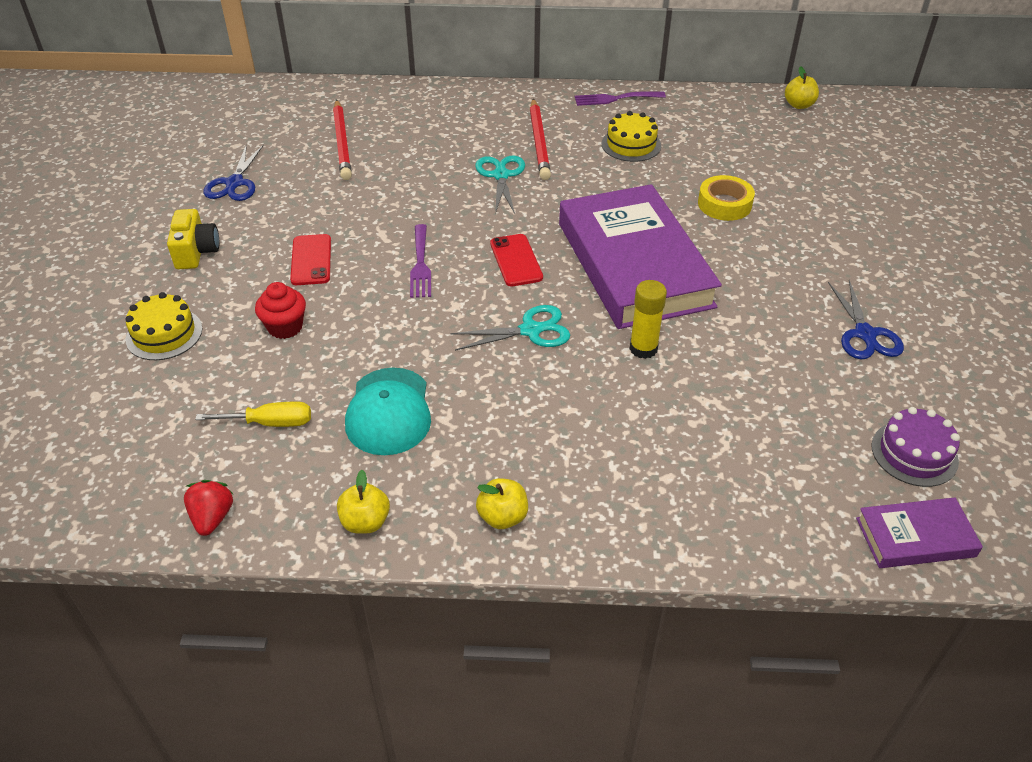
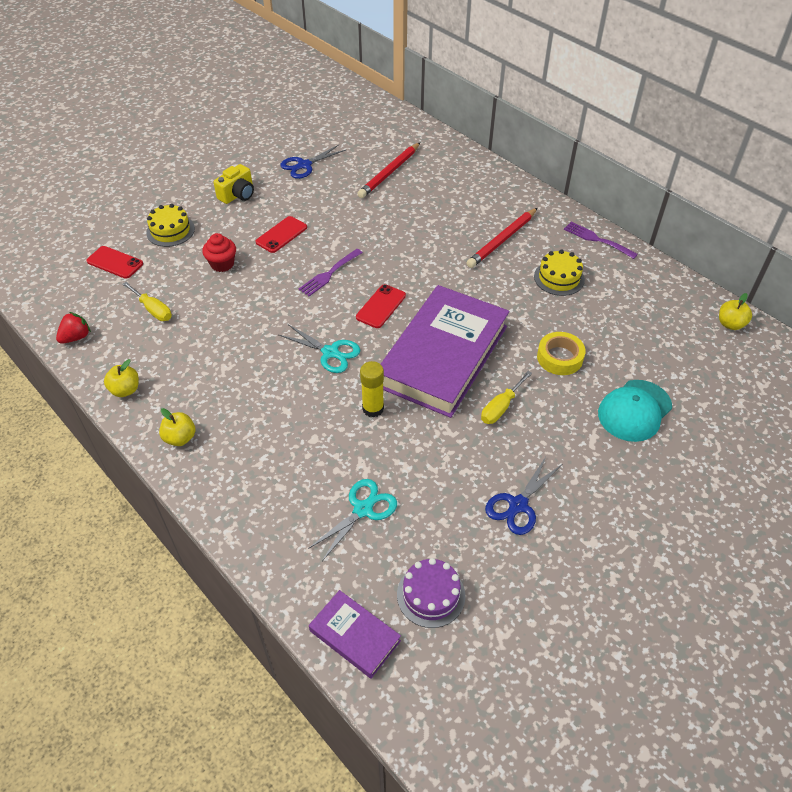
camera: 45 degrees right, 5 degrees up
turquoise cap [345,368,431,455] -> turquoise cap moved to [598,380,672,442]
turquoise scissors [475,156,525,214] -> turquoise scissors moved to [308,479,397,561]
none -> red phone [86,246,143,279]
none -> yellow screwdriver [481,371,532,424]

